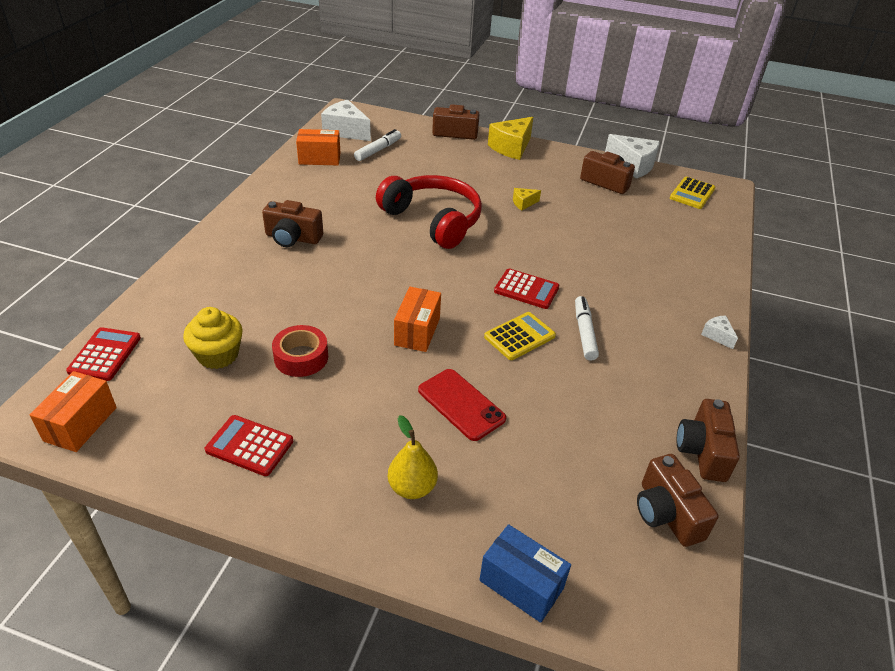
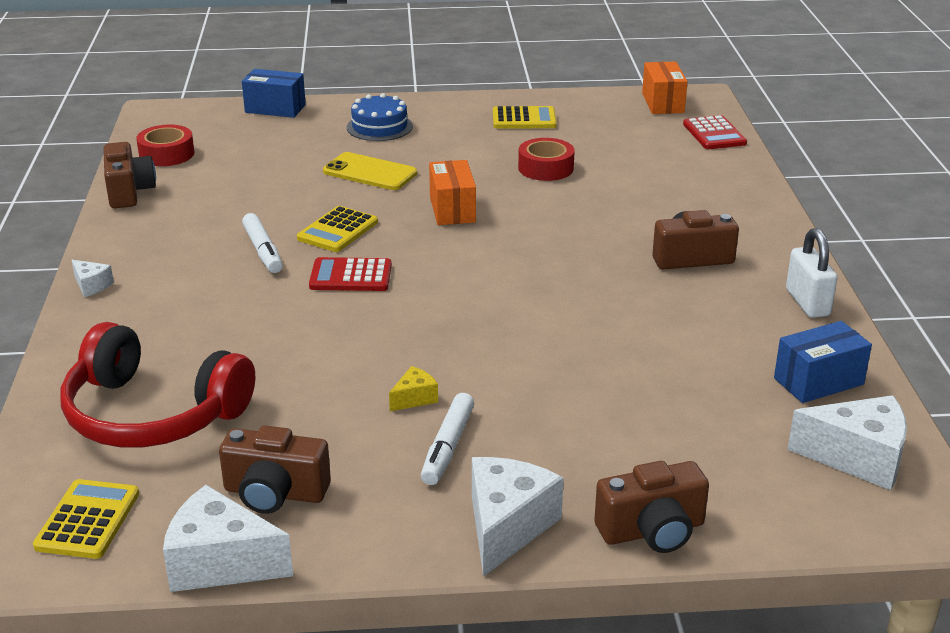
camera: 160 degrees right, 10 degrees down
yellow cupcake [183,307,243,369] -> none
red calculator [205,415,293,476] -> yellow calculator [493,106,557,129]
orange box [296,129,340,165] -> blue box [774,321,872,403]
white marker [354,129,401,161] -> white marker moved to [421,393,474,485]
red headphones [376,175,482,249] -> red headphones moved to [61,322,255,447]
yellow pear [388,415,438,499] -> blue cake [347,93,413,141]
red phone [418,369,506,441] -> yellow phone [323,152,417,190]
yellow cheese [488,117,533,160] -> white cheese [472,457,564,577]
brown camera [637,454,718,547] -> red tape [136,125,194,166]
none -> white padlock [786,228,838,318]

